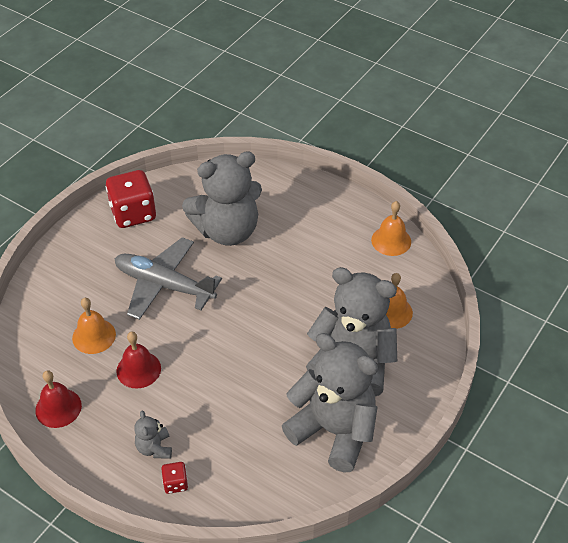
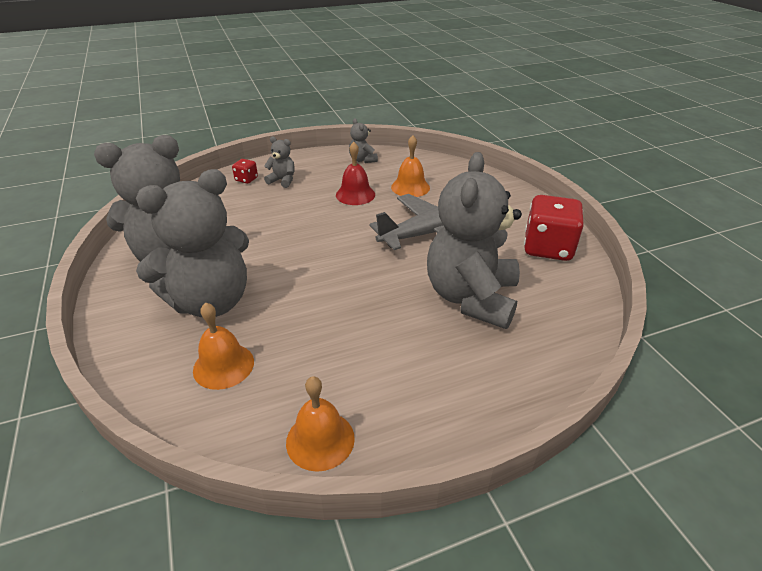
camera: 125 degrees right, 10 degrees down
red bell [35,370,82,428] -> grey teddy bear [349,118,378,163]

